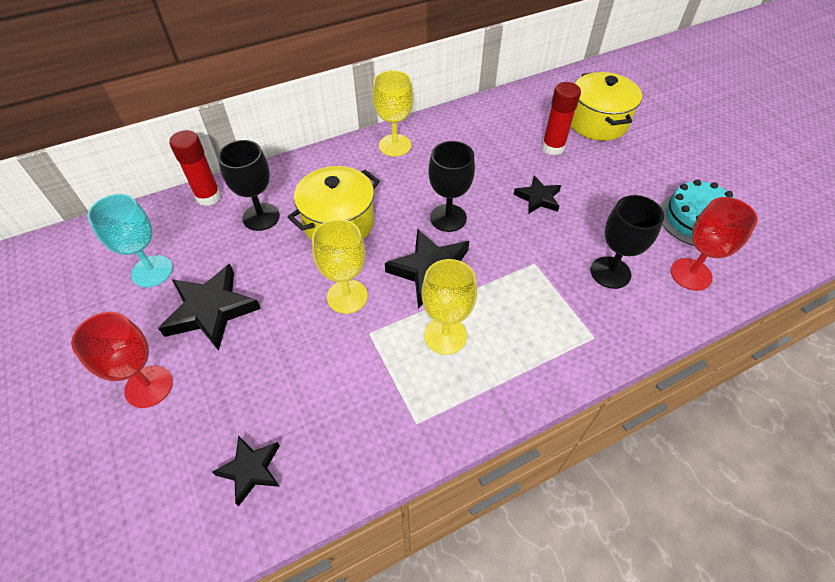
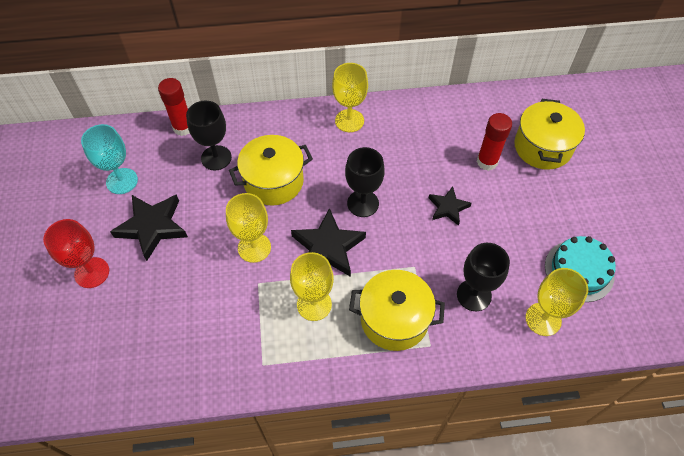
camera: 20 degrees right, 5 degrees up
black star [212,436,280,506] -> none
red goblet [671,197,758,291] -> yellow goblet [525,268,588,336]
none -> yellow pot [349,270,445,351]

